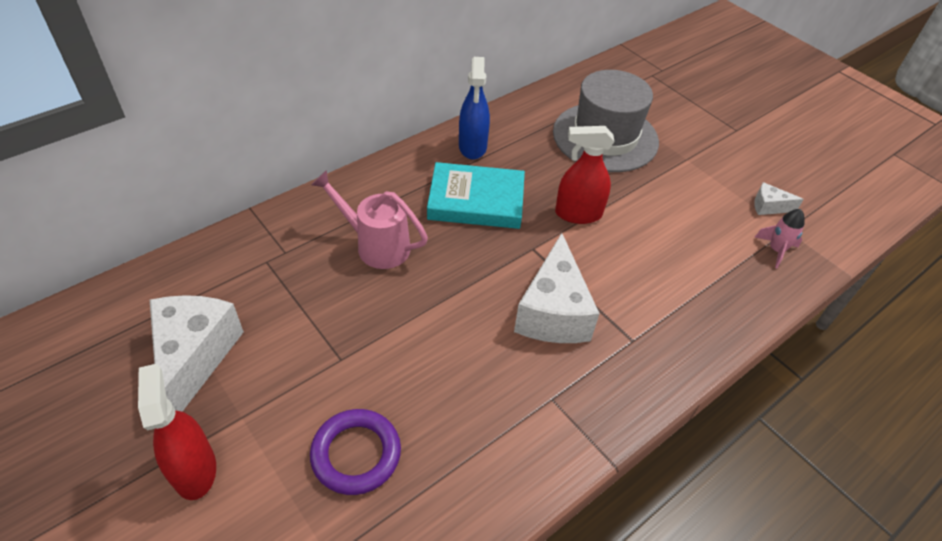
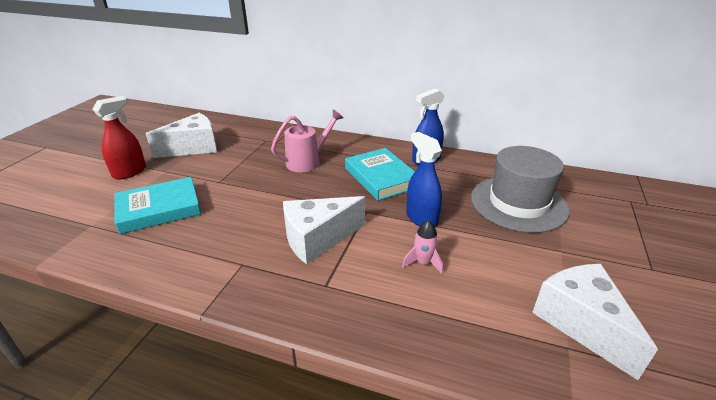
camera: 60 degrees right, 15 degrees down
purple ring [310,409,401,495] -> turquoise book [114,177,201,234]
pink watering can [311,170,428,269] -> pink watering can turned 60 degrees clockwise [271,110,343,172]
red spray bottle [555,126,614,224] -> blue spray bottle [406,132,442,227]
white cheese [754,182,804,215] -> white cheese [532,264,658,380], size x2.18
pink rocket [755,209,805,268] -> pink rocket moved to [402,220,443,274]

